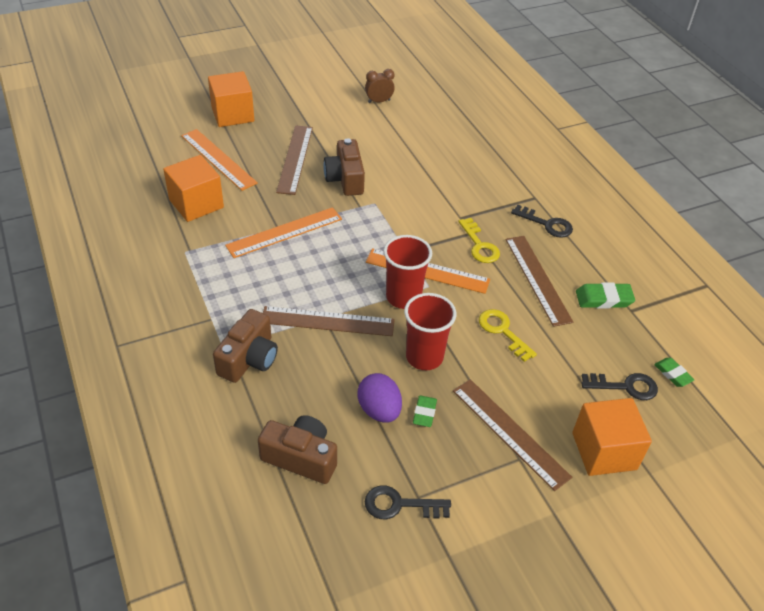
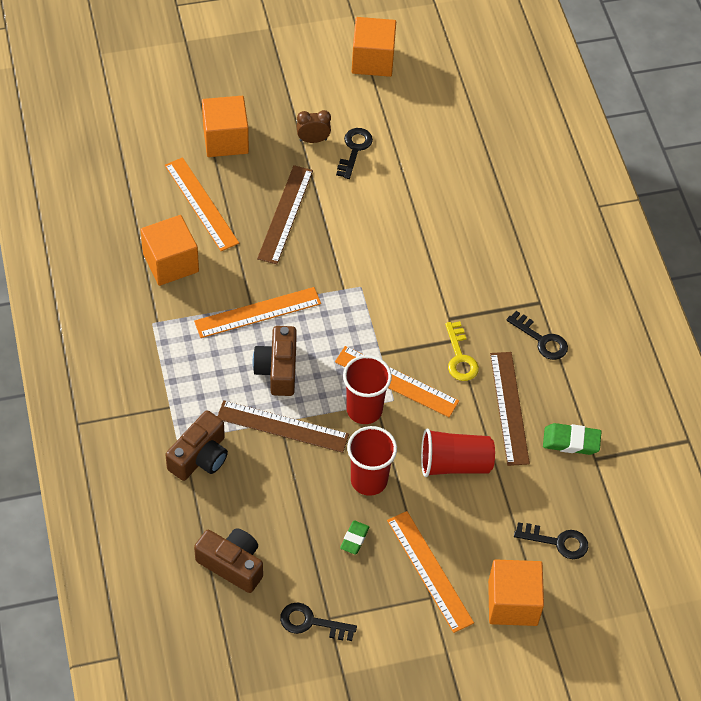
camera: 10 degrees right, 10 degrees up
brown camera [323,138,365,196] -> brown camera moved to [253,326,297,396]
purple egg [357,373,402,423] -> none
brown clock [365,69,395,103] -> brown clock moved to [297,110,331,143]
brown ruler [453,379,572,491] -> orange ruler [387,511,474,633]
yellow key [479,309,537,362] -> red cup [421,428,495,477]
green eraser [654,358,695,387] -> none
none -> black key [336,128,373,179]
none -> orange cube [352,17,396,77]

